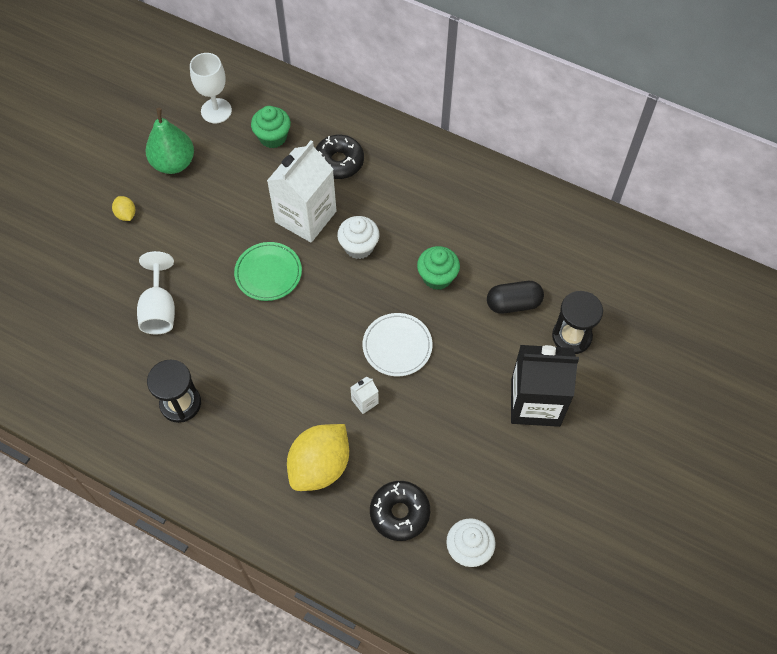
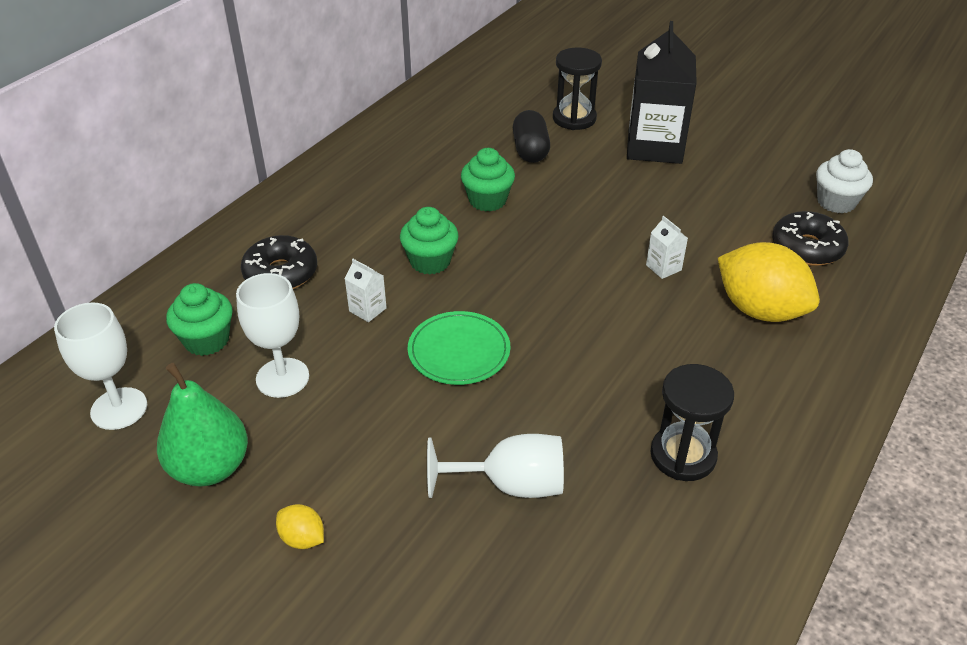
camera: 85 degrees left, 20 degrees down
yellow lemon [112,196,135,221] -> yellow lemon turned 60 degrees clockwise [276,504,324,549]
white carton [267,141,337,243] -> white carton [345,259,387,322], size x0.40
white cupcake [337,216,380,259] -> green cupcake [400,207,459,275]
white plate [363,313,433,376] -> none
none -> white goblet [236,273,309,398]

